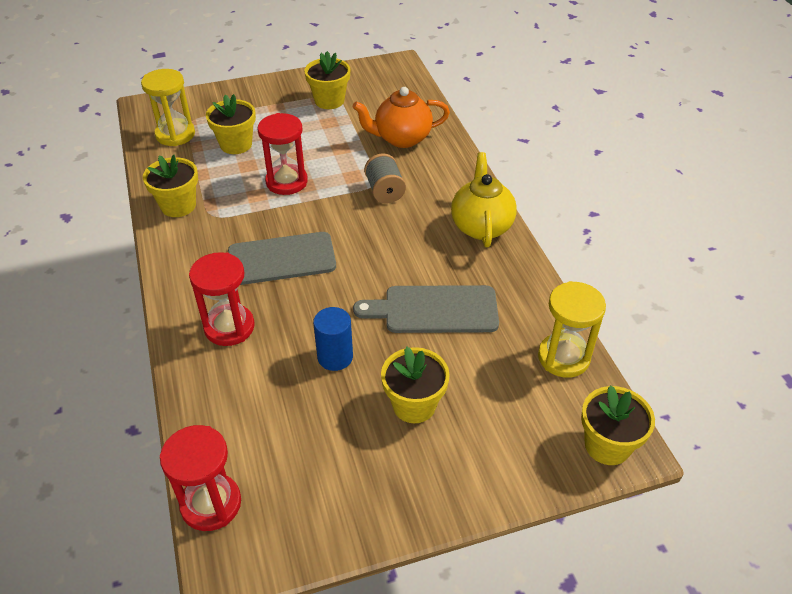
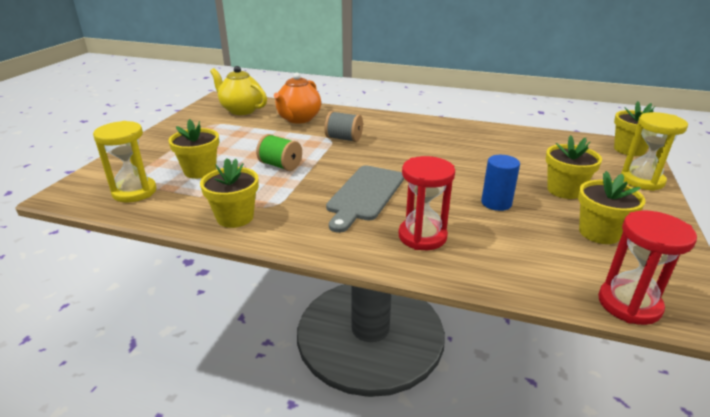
camera: 55 degrees left, 15 degrees down
red hourglass [257,113,308,195] -> green spool [256,134,302,171]
yellow flower pot [304,51,350,109] -> yellow flower pot moved to [578,171,645,244]
grey cutting board [353,285,499,333] -> none
yellow teapot [451,152,517,247] -> yellow teapot moved to [210,66,267,115]
yellow hourglass [538,281,606,378] -> yellow hourglass moved to [621,112,688,191]

